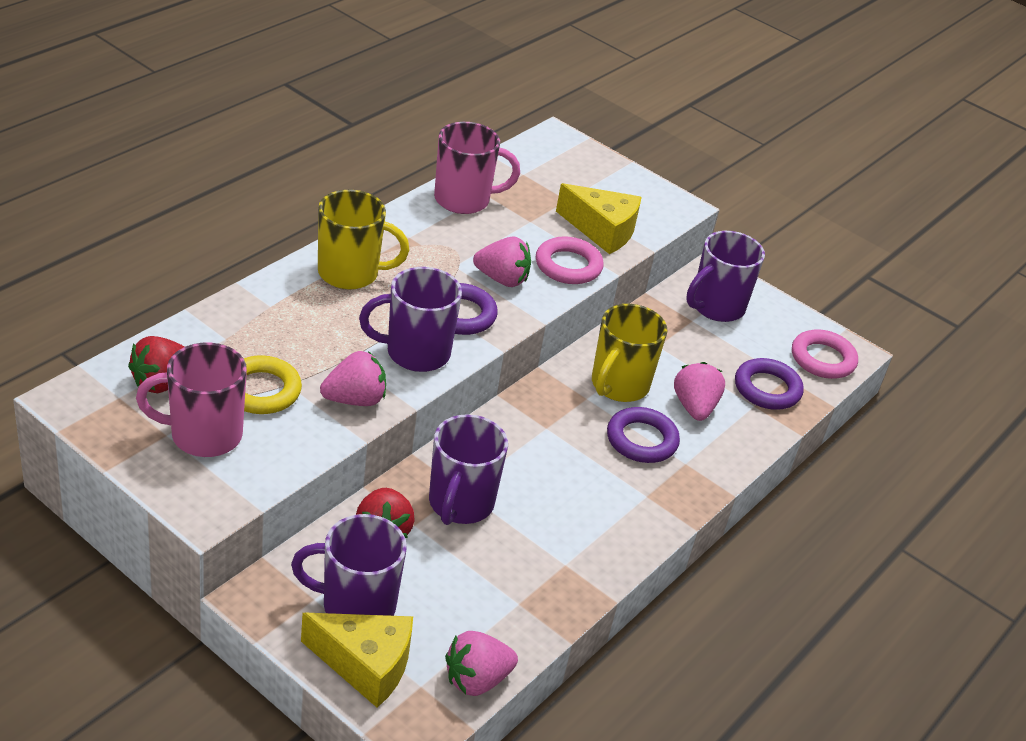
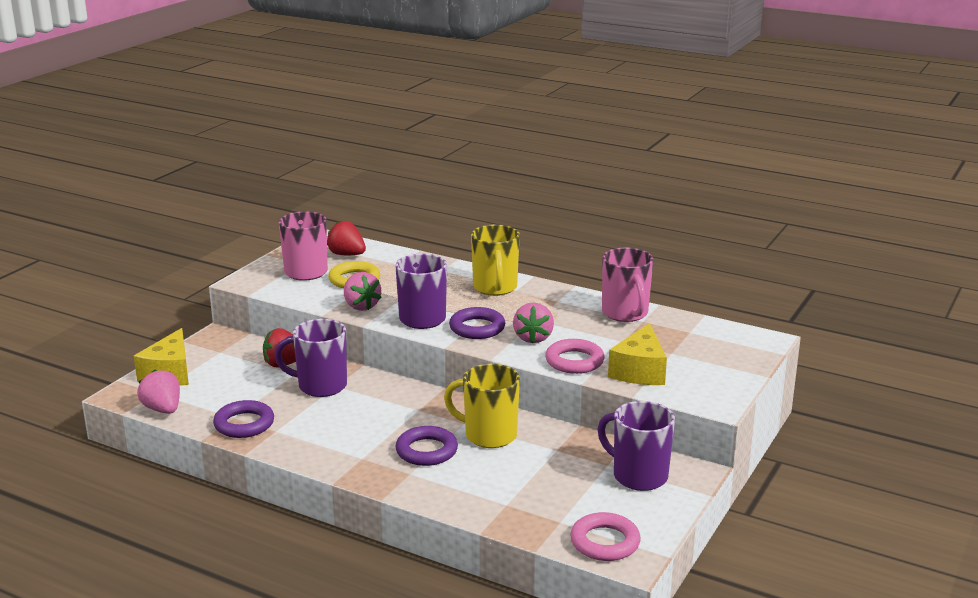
camera: 85 degrees right, 15 degrees down
purple mug [291,514,407,616] -> none
pink strawberry [674,362,725,421] -> none
purple ring [735,358,804,410] -> purple ring moved to [213,400,274,438]

